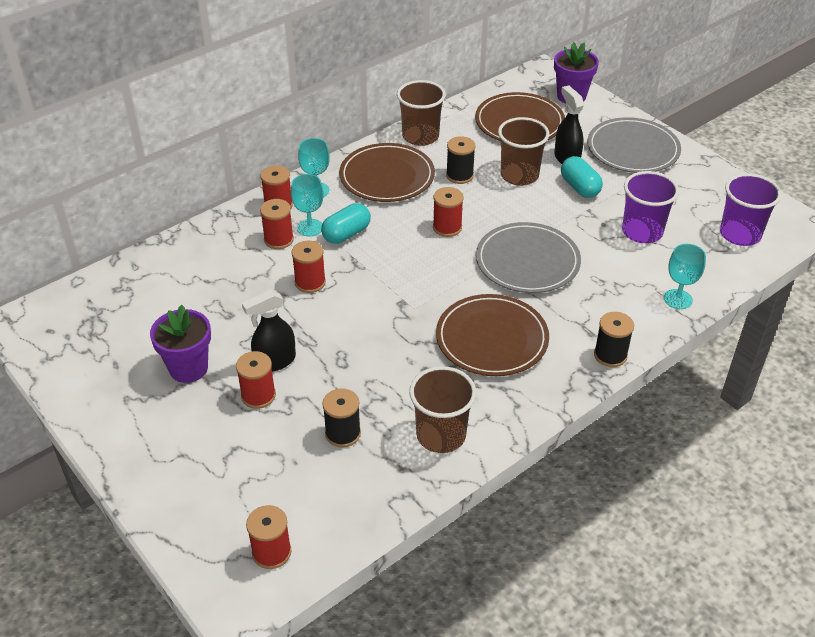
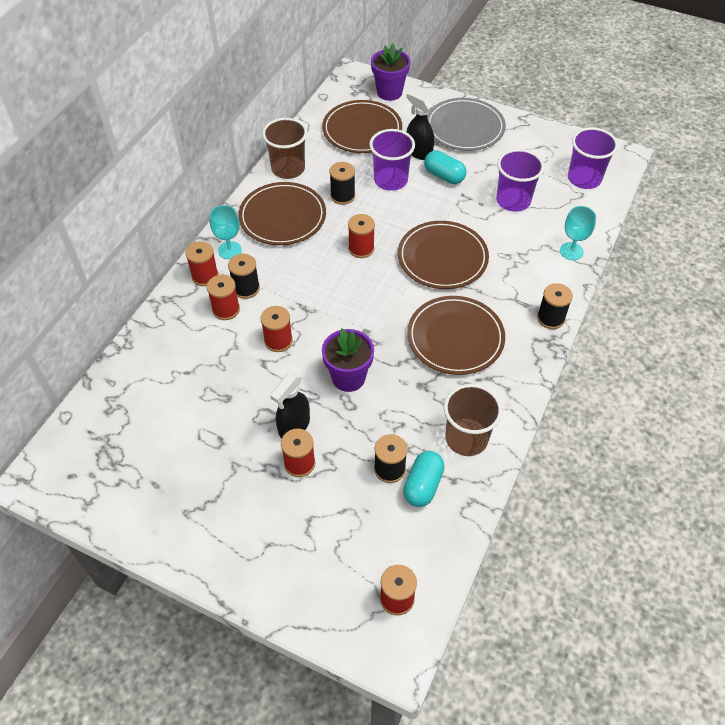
camera: 25 degrees left, 10 degrees up
purple flower pot [150,305,211,383] -> purple flower pot moved to [322,329,374,392]
turquoise goblet [291,174,324,237] -> black spool [228,254,260,299]
turquoise capsule [321,203,371,244] -> turquoise capsule moved to [403,451,445,507]
grey plate [476,222,581,293] -> brown plate [398,221,489,289]
brown cup [498,117,549,186] -> purple cup [369,129,415,191]

